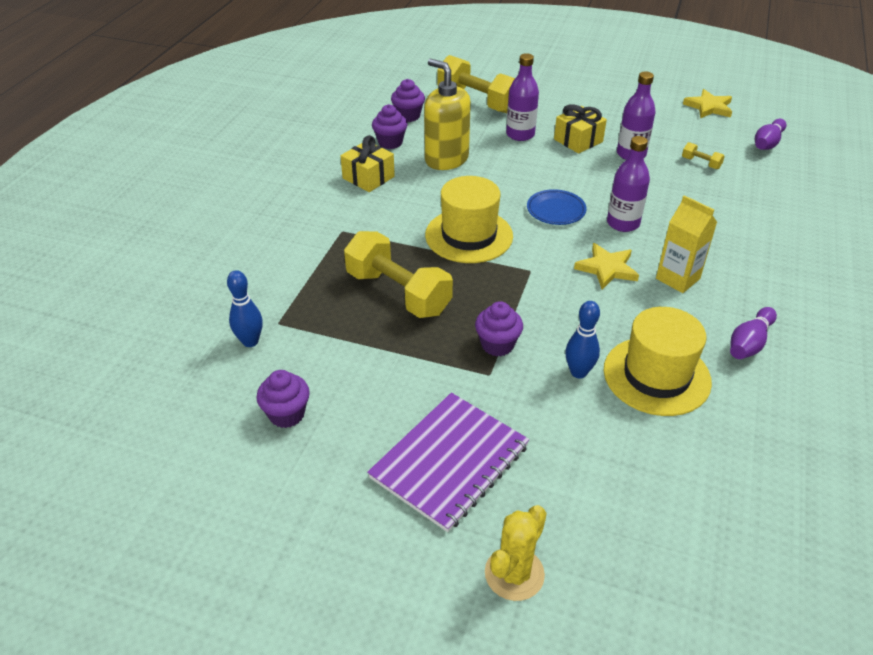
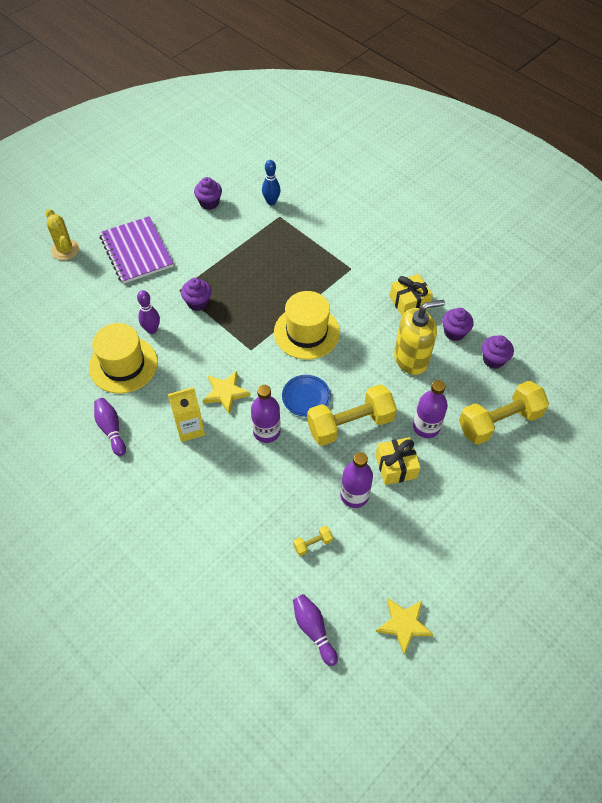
camera: 115 degrees right, 15 degrees up
yellow dumbbell [344,231,453,318] -> yellow dumbbell moved to [307,384,397,446]
blue bowling pin [565,301,600,379] -> purple bowling pin [137,290,160,334]

